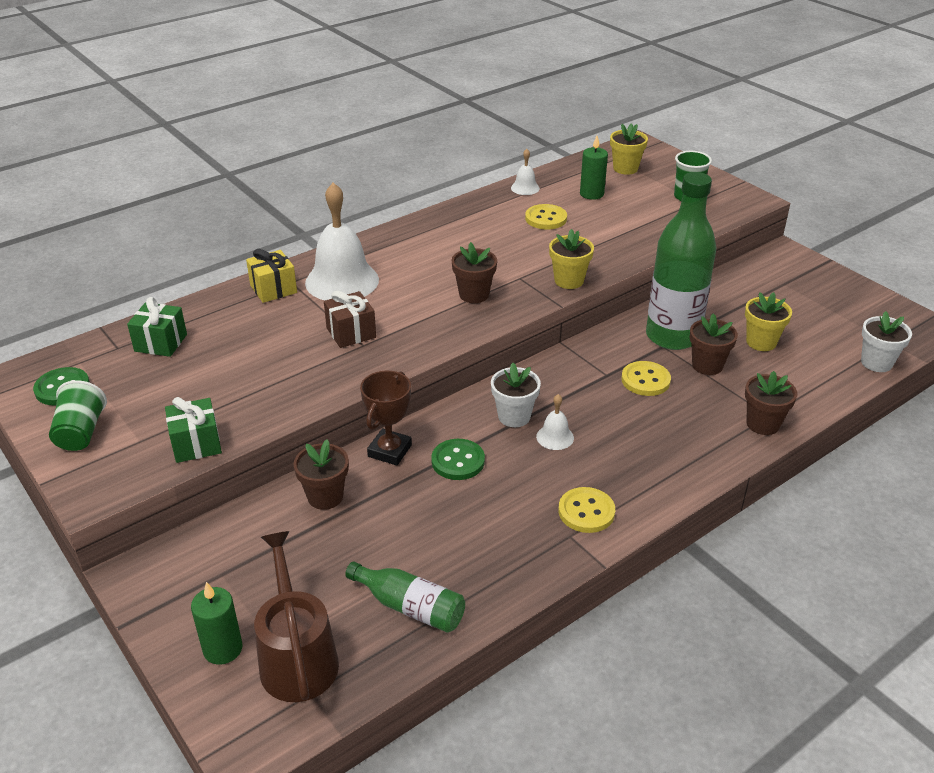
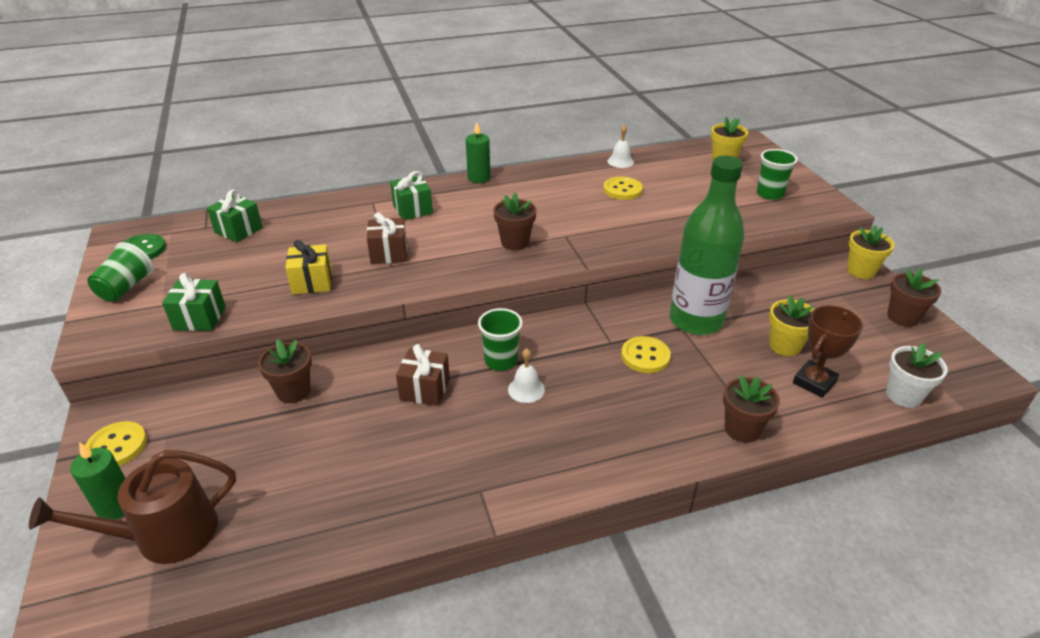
camera: 20 degrees right, 0 degrees up
yellow gift [246,249,297,303] -> yellow gift moved to [285,240,332,295]
brown watering can [254,531,339,702] -> brown watering can turned 120 degrees counterclockwise [29,450,236,564]
white bell [305,183,379,300] -> green gift [390,171,433,220]
green bottle [345,562,465,633] -> none
brown trophy [360,371,412,465] -> brown trophy moved to [793,305,863,398]
green button [431,439,485,480] -> brown gift [396,344,450,406]
white flower pot [491,363,541,427] -> green cup [478,308,523,371]
yellow flower pot [549,229,594,289] -> yellow flower pot moved to [847,225,895,279]
yellow button [558,487,615,533] -> yellow button moved to [85,421,147,466]
green candle [580,136,608,200] -> green candle moved to [466,121,490,183]
brown flower pot [690,313,738,375] -> brown flower pot moved to [887,268,941,327]

